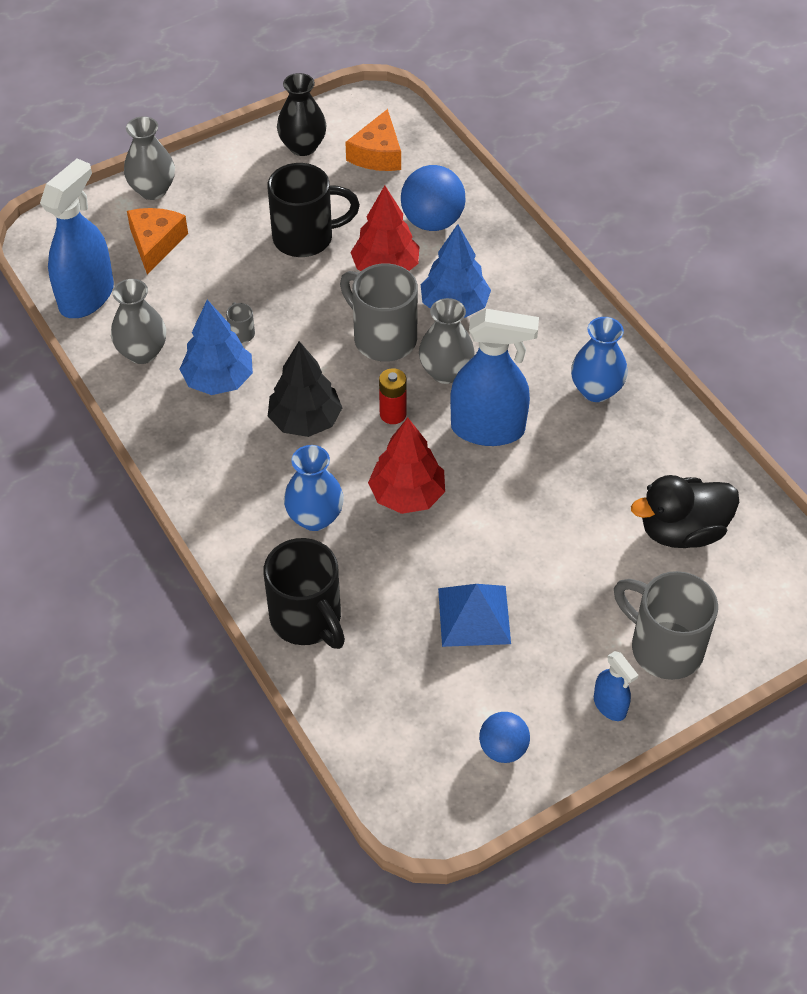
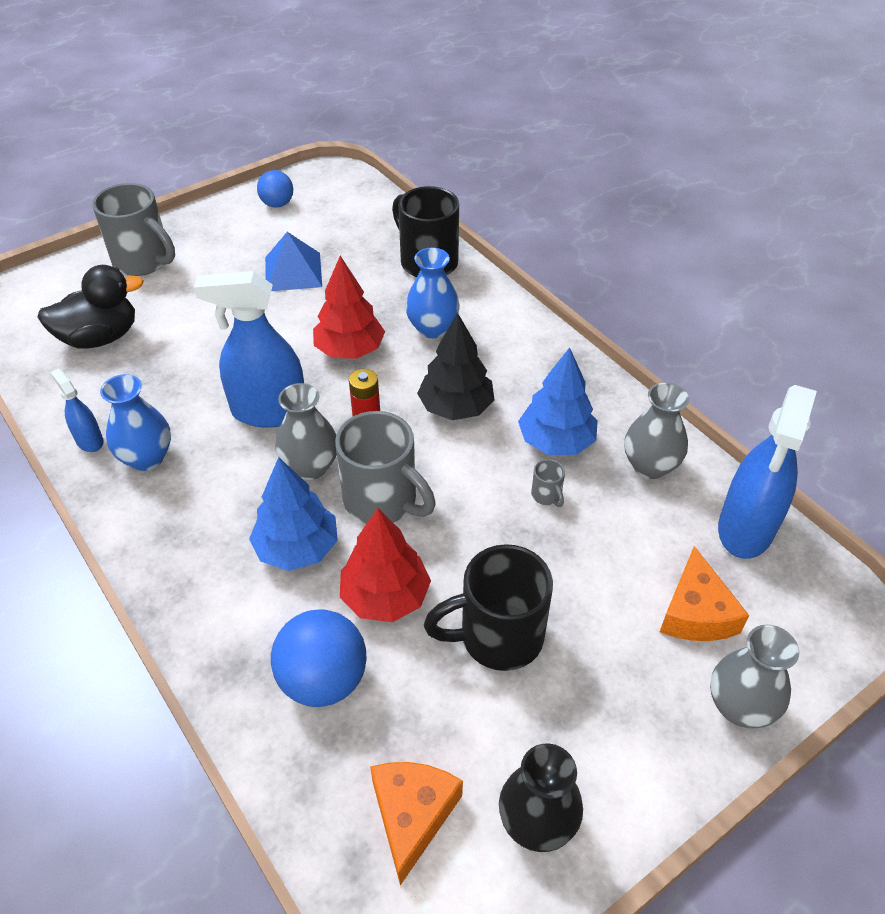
camera: 175 degrees right, 5 degrees down
blue spray bottle [594,651,638,721] -> blue spray bottle moved to [50,368,104,452]

